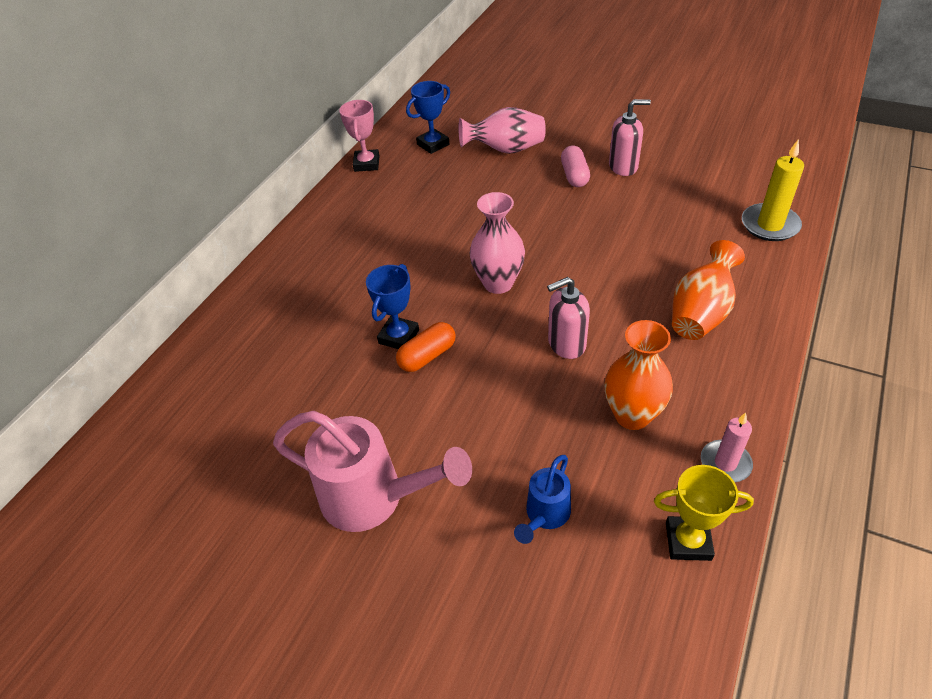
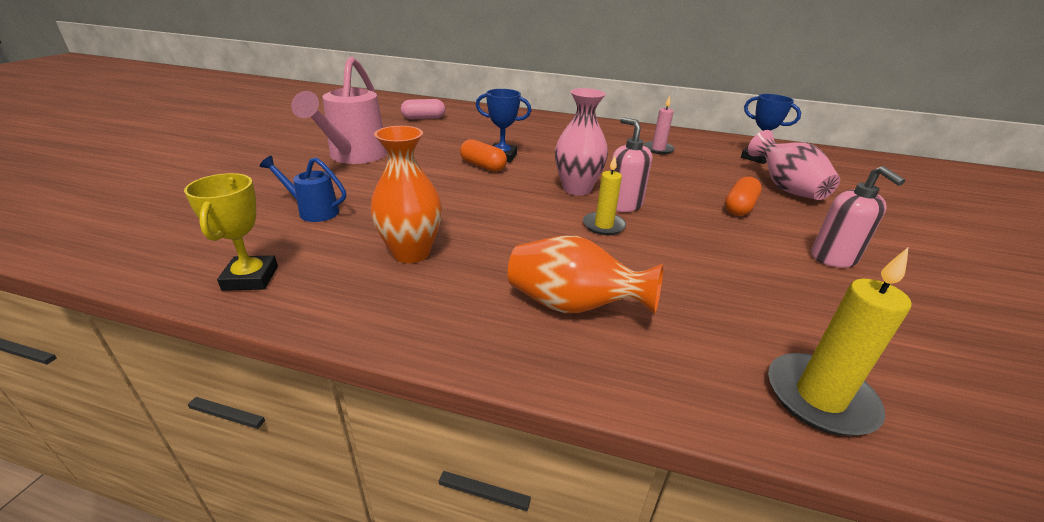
camera: 75 degrees right, 15 degrees down
pink trophy [339,100,380,172] -> none
pink soap dispenser [547,277,590,359] -> pink soap dispenser moved to [610,117,652,212]
pink capsule [561,145,590,187] -> pink capsule moved to [401,99,445,119]
pink candle [701,413,753,482] -> pink candle moved to [643,96,675,154]
none -> yellow candle [583,156,626,235]
none -> orange capsule [725,177,762,216]

